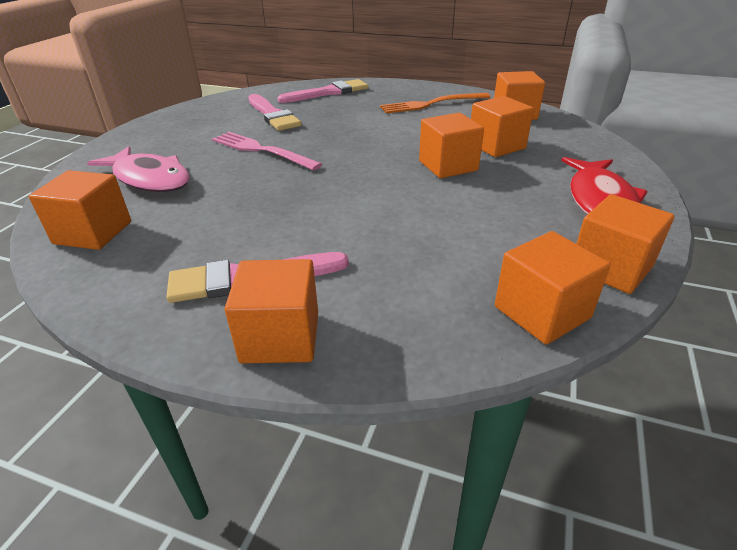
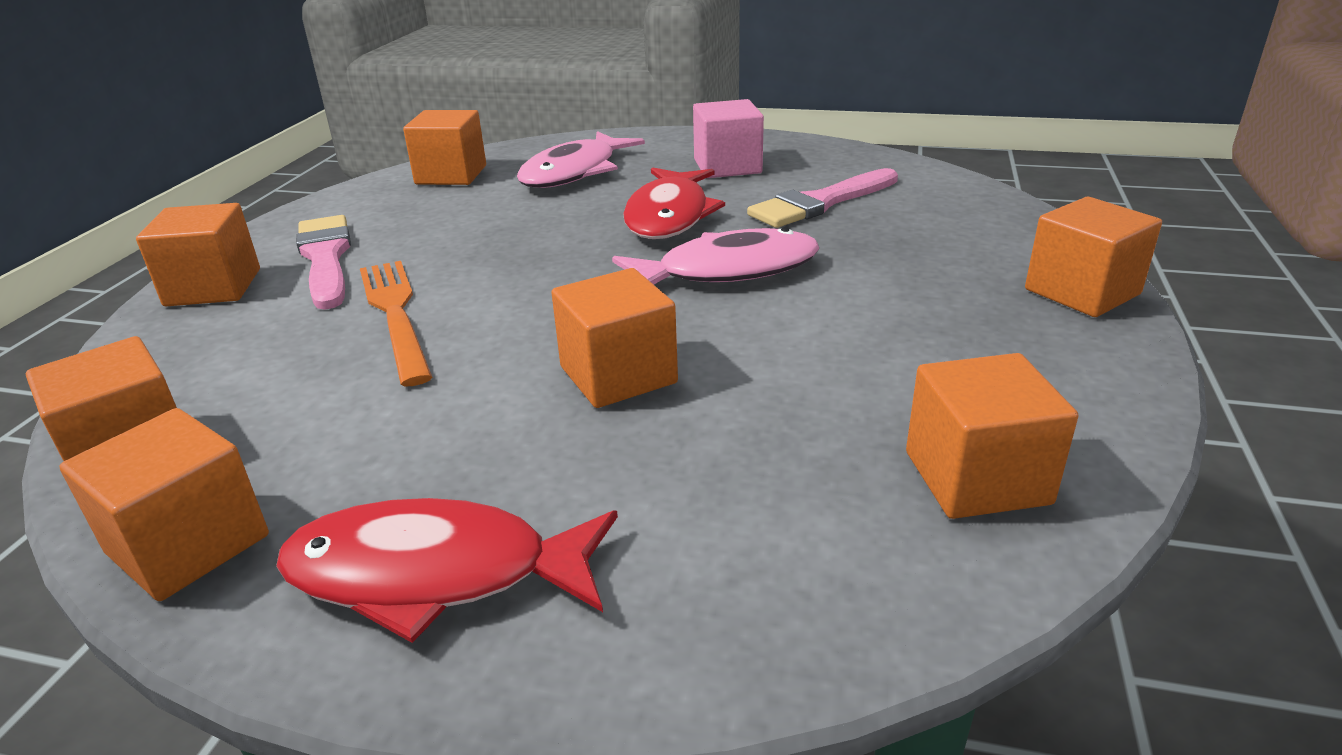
camera: 85 degrees right, 5 degrees down
pink fork [212,132,322,171] -> red fish [623,167,725,239]
pink brush [277,79,368,103] -> none
orange fork [380,93,490,114] -> orange fork moved to [360,261,432,386]
orange cube [471,96,534,157] -> orange cube moved to [1025,197,1162,317]
none -> pink fish [612,227,820,284]
none -> pink cube [693,99,764,178]

